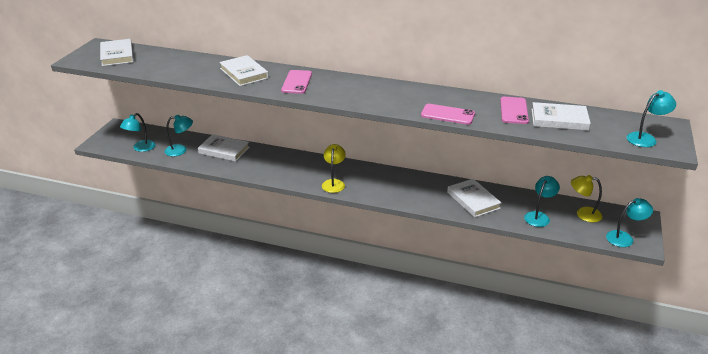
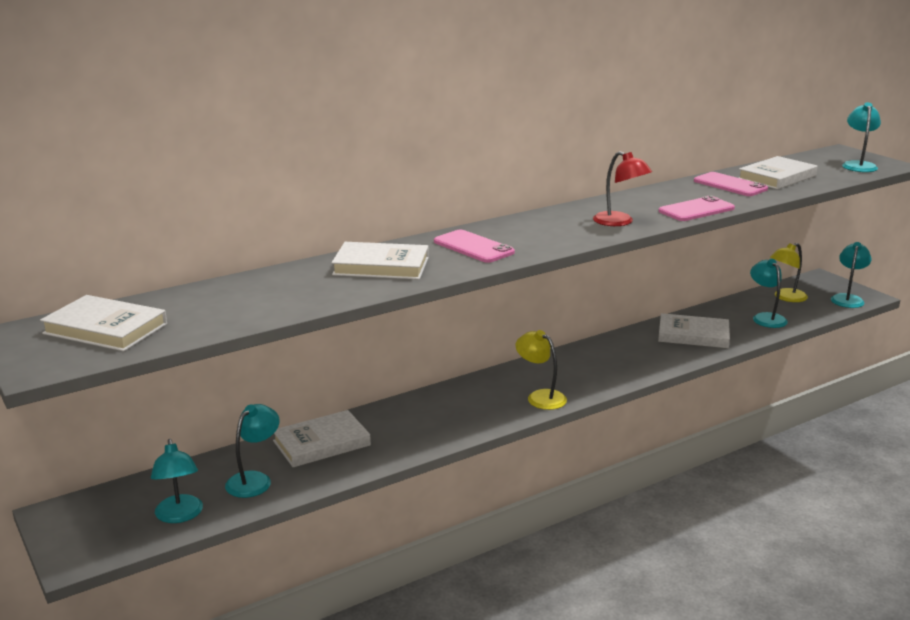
camera: 50 degrees left, 10 degrees down
none -> red lamp [593,151,652,226]

